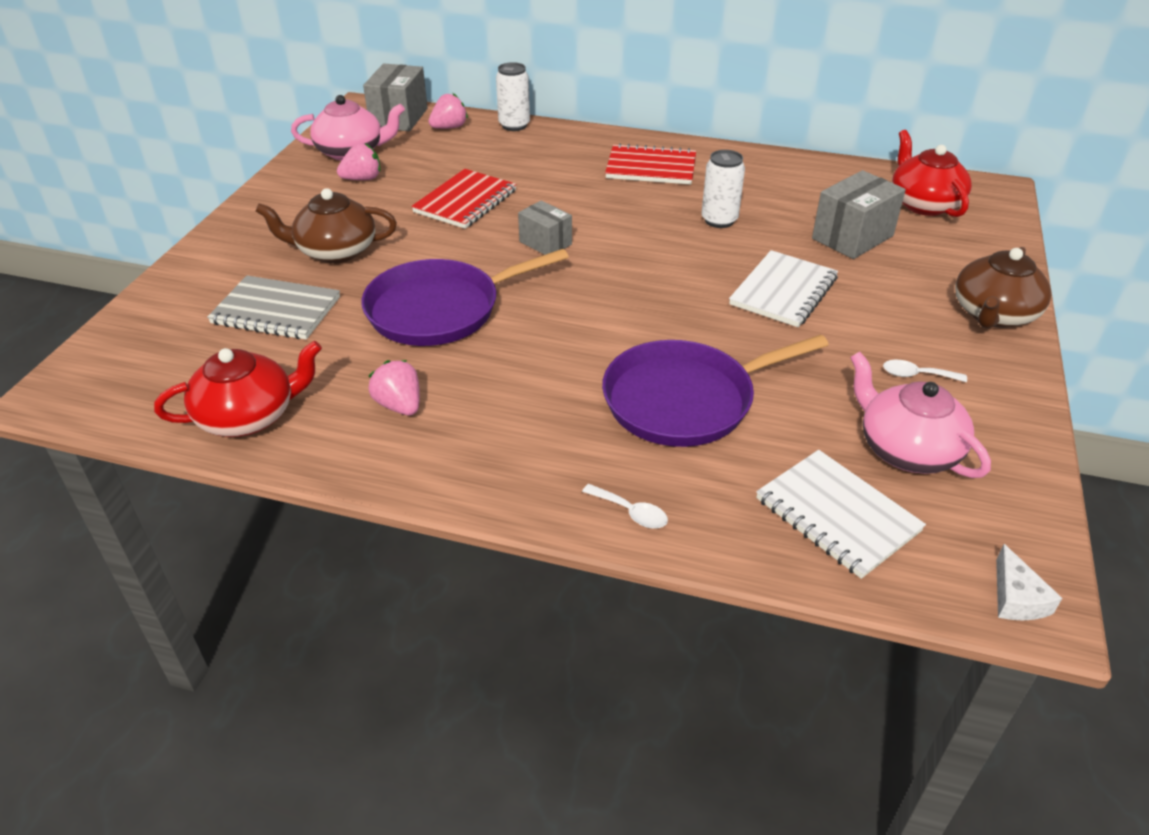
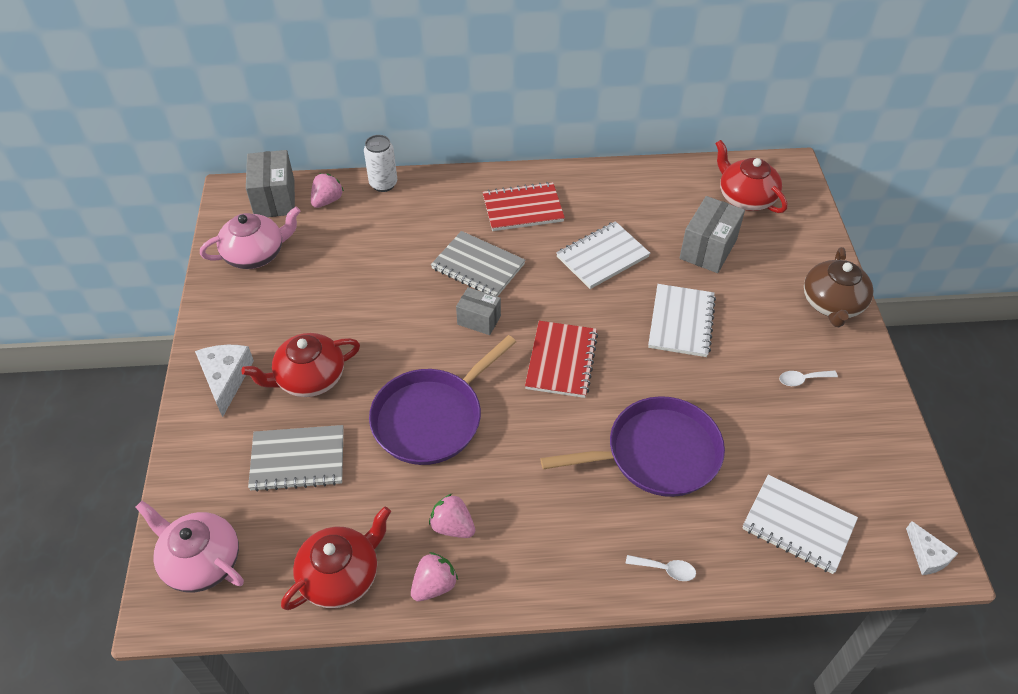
camera: 20 degrees left, 10 degrees up
brown teapot [255,188,397,263] -> red teapot [241,333,360,397]
pink strawberry [337,143,380,180] -> pink strawberry moved to [411,552,458,601]
red notebook [411,169,517,229] -> red notebook moved to [525,321,598,398]
purple pan [602,334,829,447] -> purple pan turned 150 degrees counterclockwise [540,396,725,497]
white can [701,150,745,228] -> white notebook [556,221,650,289]
pink teapot [850,352,991,478] -> pink teapot moved to [136,501,244,593]
none -> white cheese [195,345,254,417]
none -> grey notebook [431,231,525,297]

